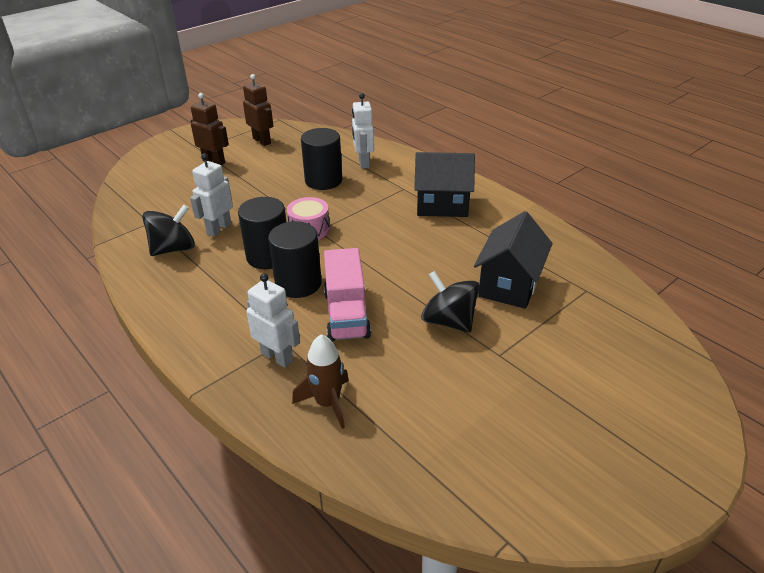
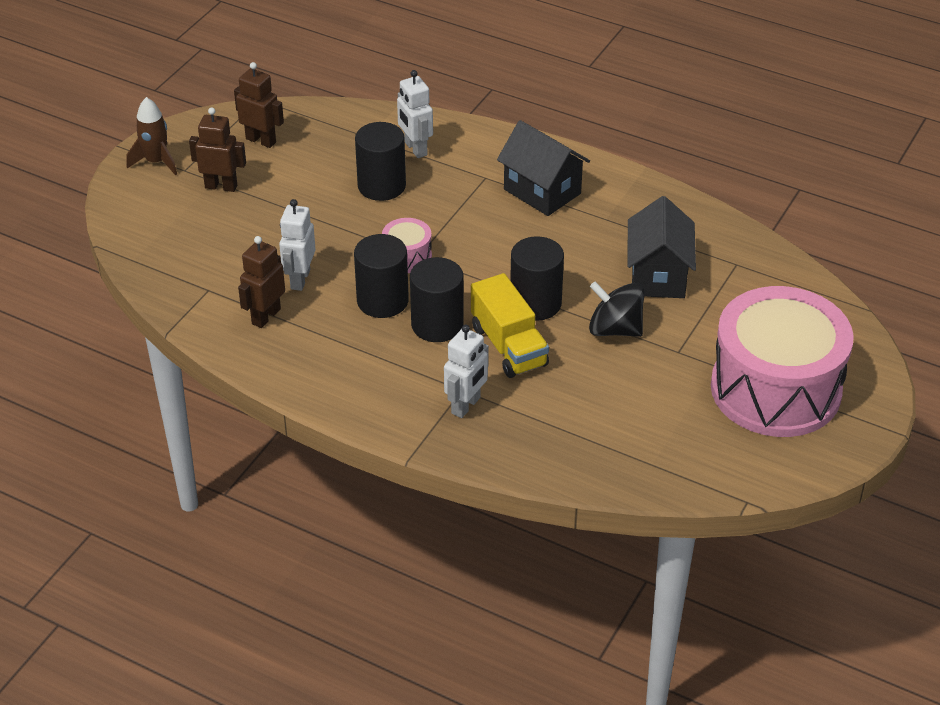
camera: 20 degrees left, 5 degrees up
black spinning top [142,205,195,256] -> brown robot [238,236,285,328]
white robot [246,273,300,368] -> white robot turned 105 degrees clockwise [444,325,489,418]
brown rocket [292,334,349,429] -> brown rocket moved to [127,97,177,175]
pink truck [324,248,371,342] -> yellow truck [471,273,549,378]
black house [414,152,475,217] -> black house turned 60 degrees clockwise [497,120,590,216]
none -> black cylinder [510,236,564,321]
none -> pink drum [711,286,854,437]

